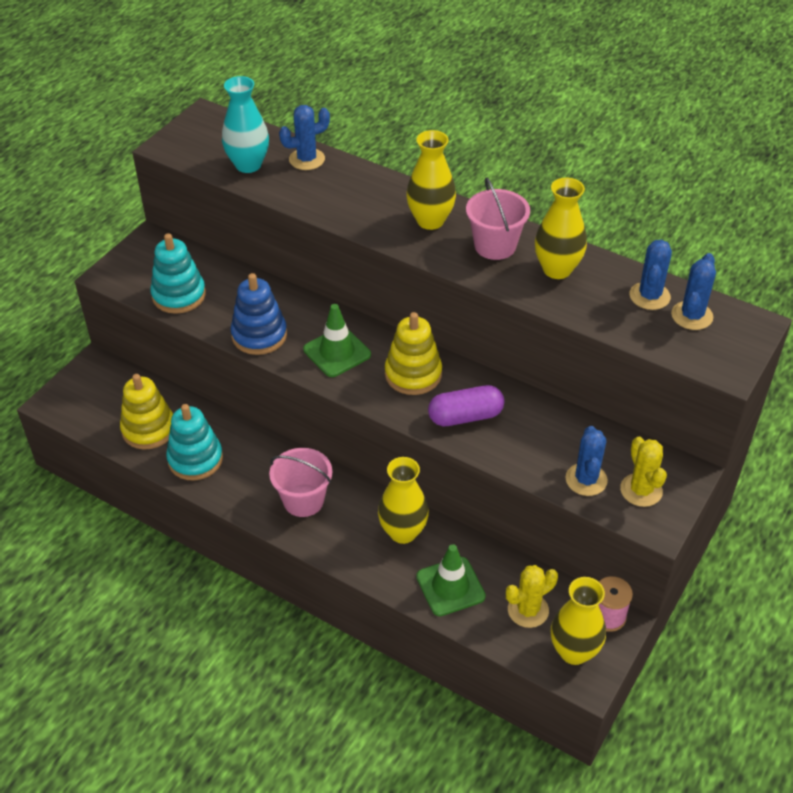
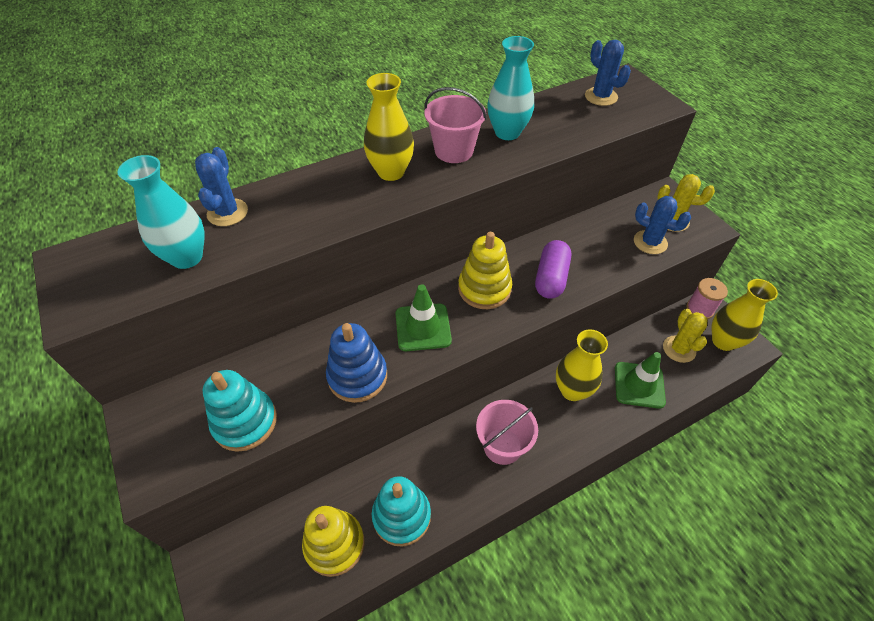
camera: 60 degrees left, 5 degrees up
yellow vase [535,178,587,279] -> turquoise vase [487,36,534,140]
blue cactus [630,240,672,310] -> none

